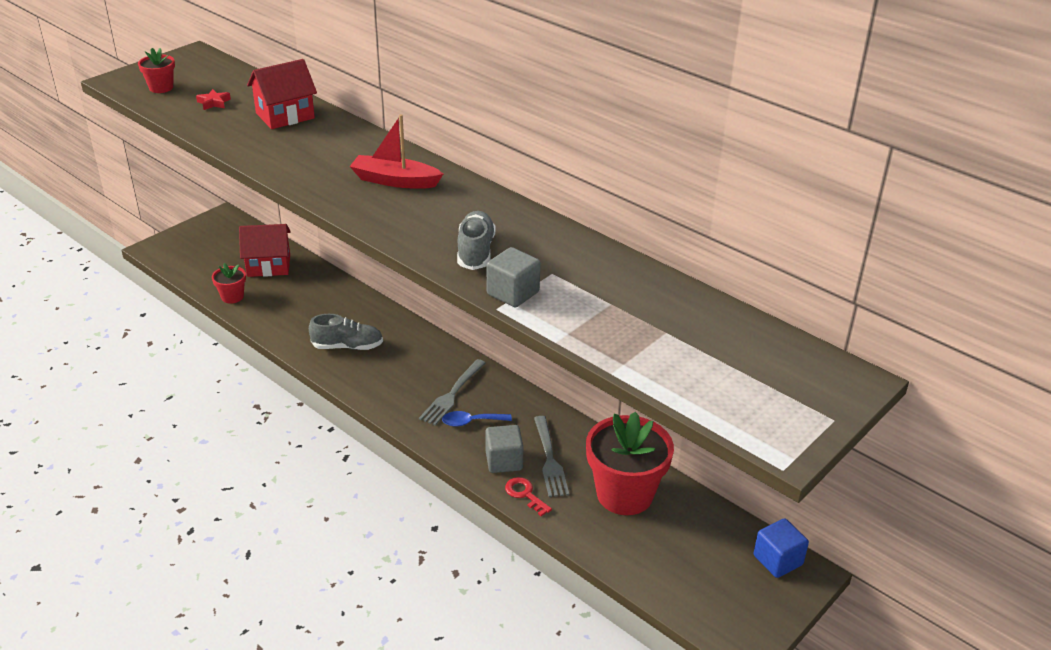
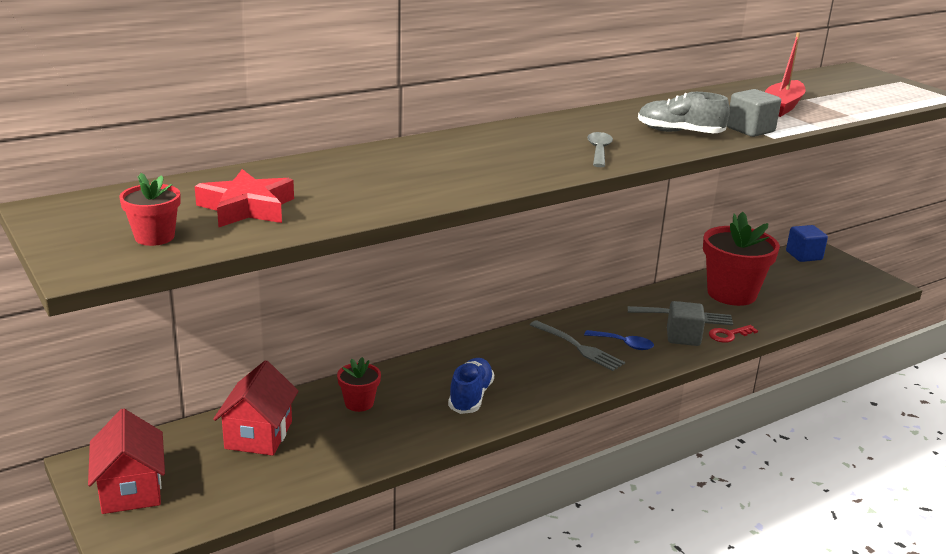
camera: 75 degrees left, 10 degrees down
red star [196,89,231,110] -> red star [195,169,294,227], size x1.97
red flower pot [212,263,246,304] -> red flower pot moved to [337,357,381,412]
red house [247,59,317,129] -> red house moved to [88,409,165,514]
grey shoe [309,314,383,350] -> blue shoe [448,358,494,414]
red boat [350,114,443,189] -> red boat moved to [765,33,806,117]
blue spoon [442,411,512,427] -> blue spoon turned 75 degrees counterclockwise [584,330,654,350]
none -> grey spoon [587,132,613,167]

